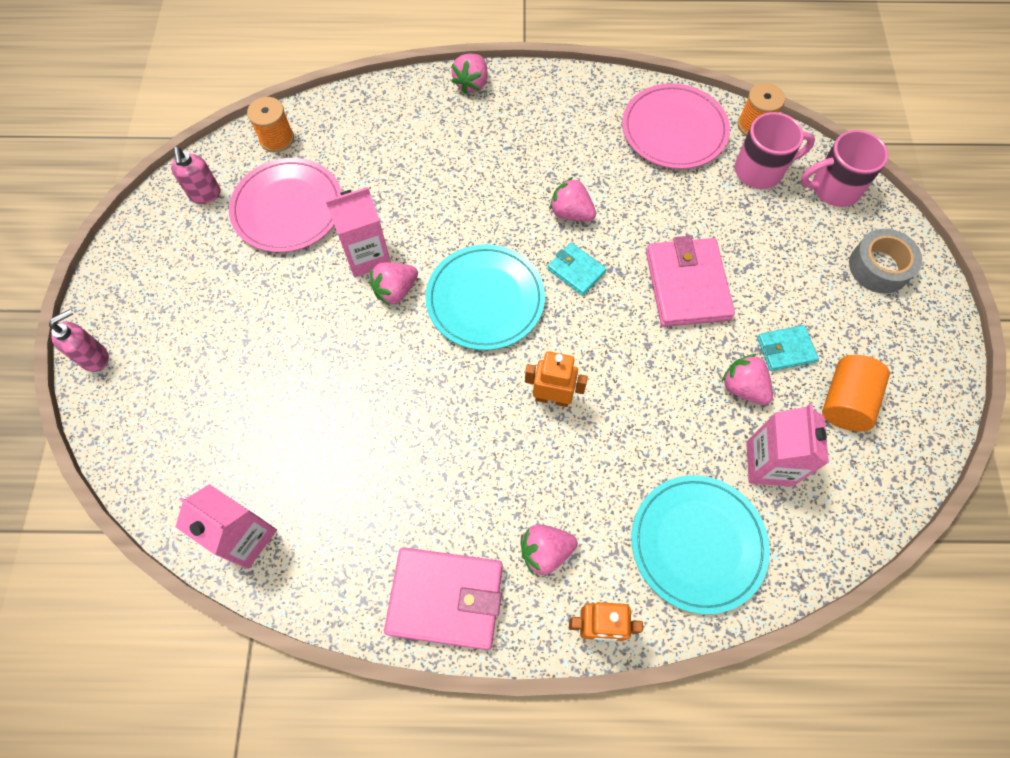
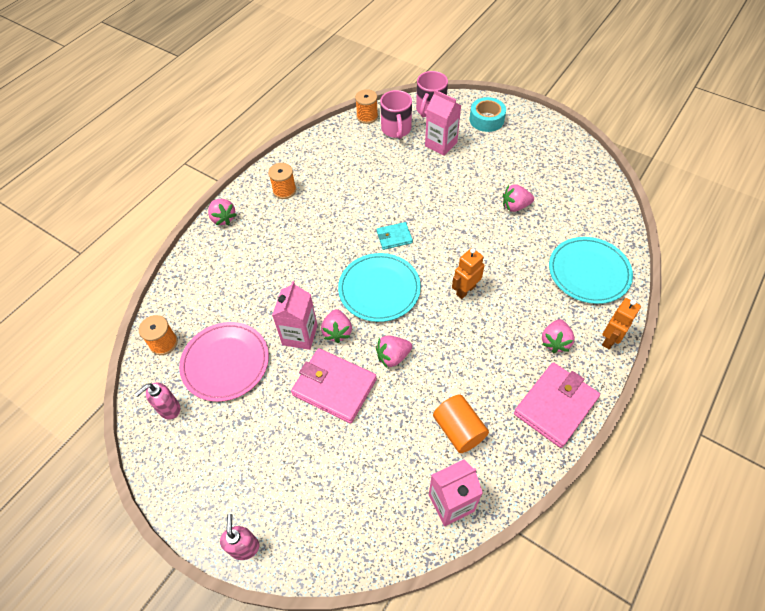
camera: 55 degrees left, 10 degrees down
pink soap dispenser [171,147,220,204] -> pink soap dispenser turned 120 degrees clockwise [135,382,180,420]
pink strawberry [550,177,596,221] -> pink strawberry moved to [376,335,412,367]
pink plate [622,83,730,169] -> none
pink wallet [646,236,735,327] -> pink wallet moved to [291,348,377,424]
pink mug [735,112,815,189] -> pink mug turned 150 degrees clockwise [380,90,412,139]
pink carton [746,404,829,487] -> pink carton moved to [425,90,462,156]
turquoise wallet [757,325,819,371] -> none
orange cylinder [822,355,890,431] -> orange cylinder moved to [433,394,489,453]
grey tape [849,229,922,293] -> turquoise tape [470,97,506,132]
none -> orange spool [268,163,296,199]

